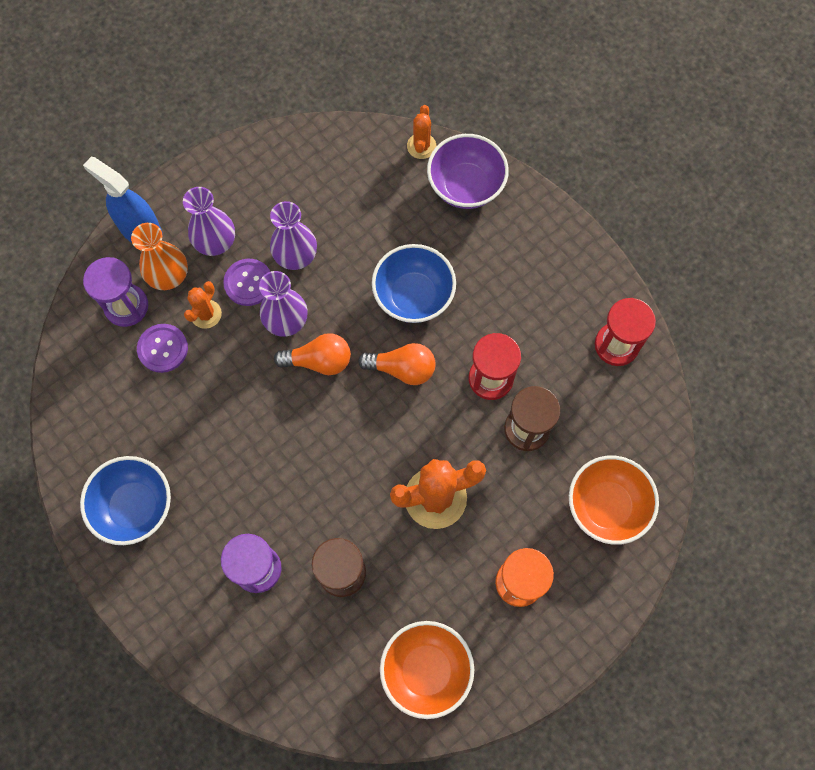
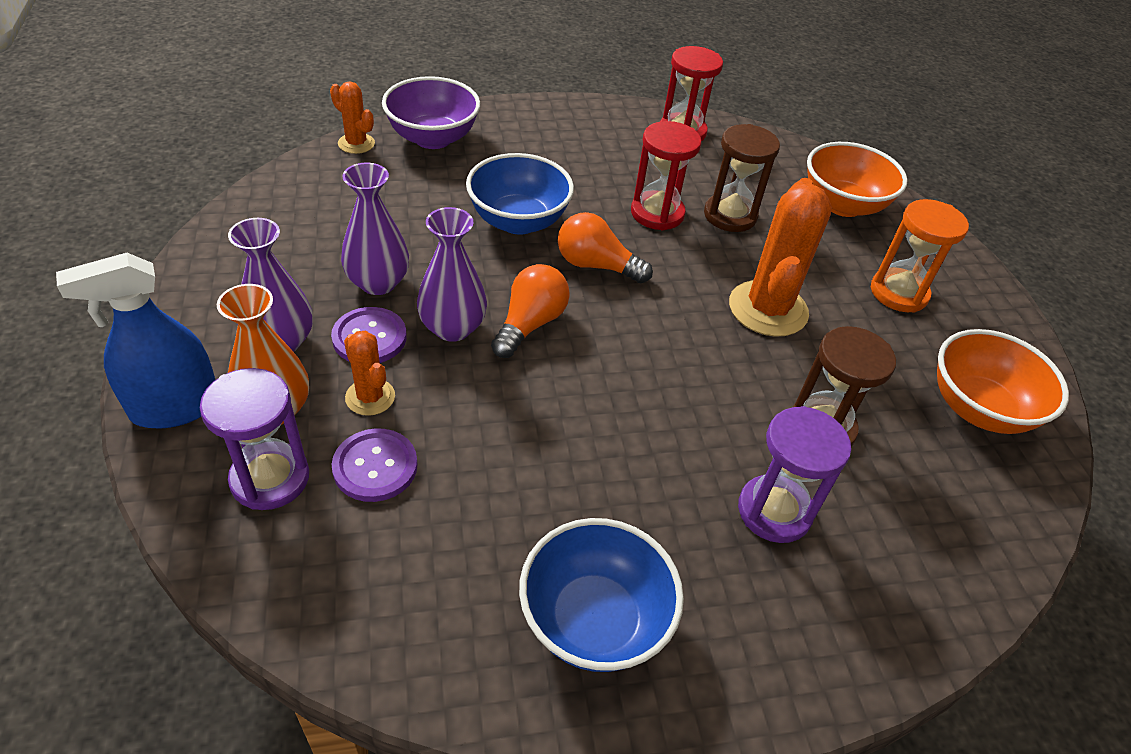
camera: 65 degrees left, 25 degrees down
orange light bulb [358,343,436,385] -> orange light bulb turned 105 degrees counterclockwise [558,212,653,283]

